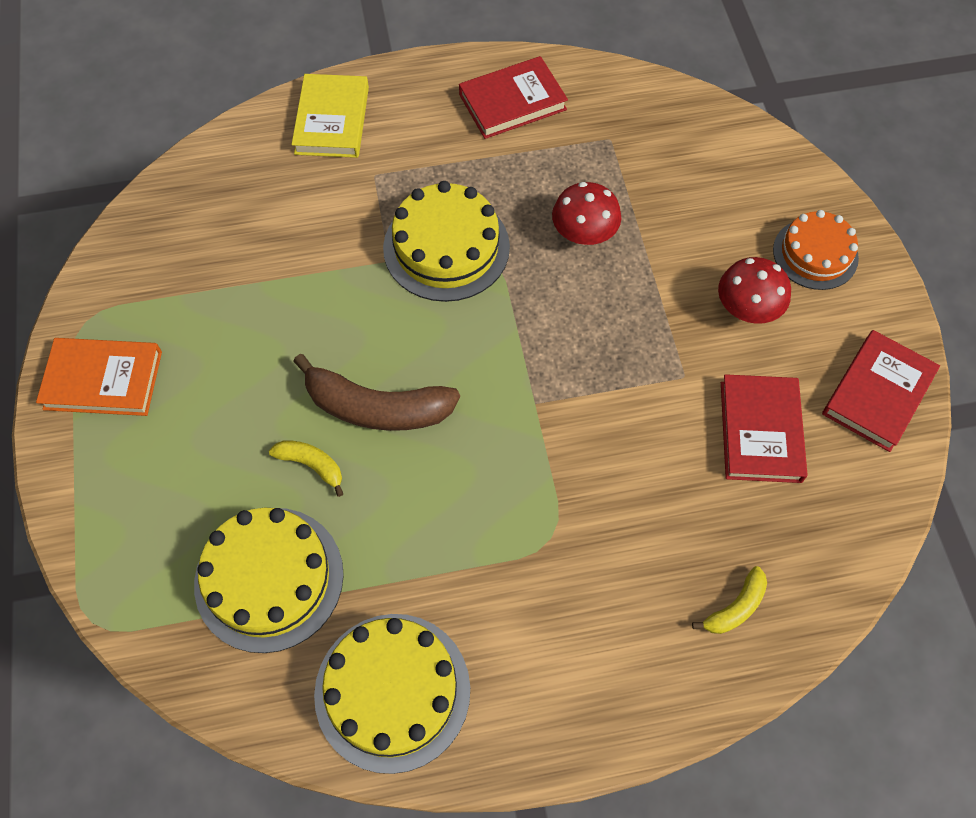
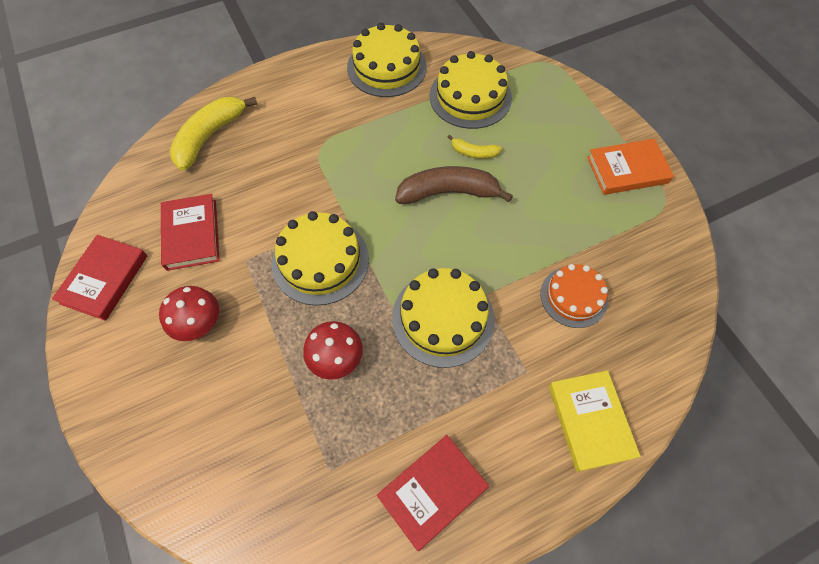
camera: 165 degrees right, 0 degrees up
yellow banana [692,566,767,634] -> yellow banana [170,96,257,171], size x1.97
orange cake [773,210,859,290] -> orange cake moved to [540,264,608,328]
none -> yellow cake [272,211,369,306]

